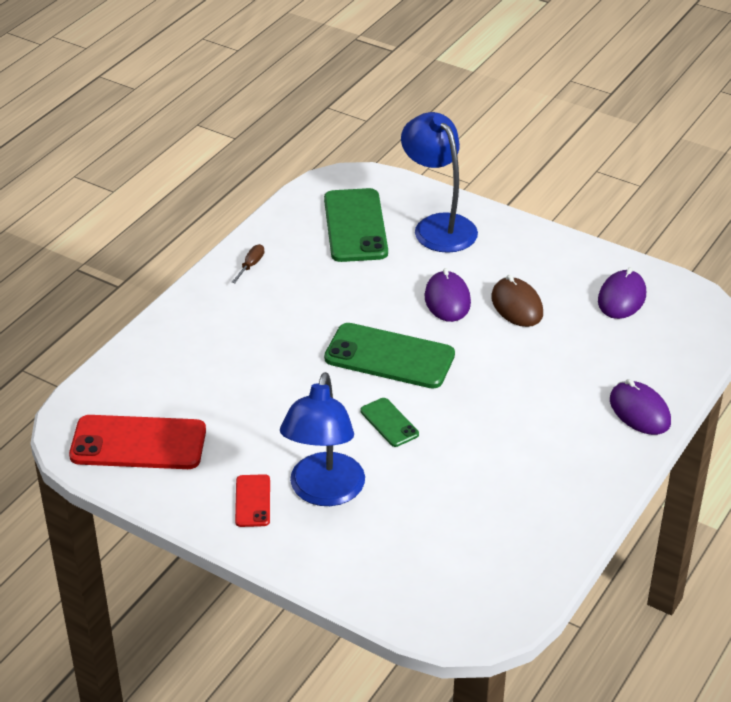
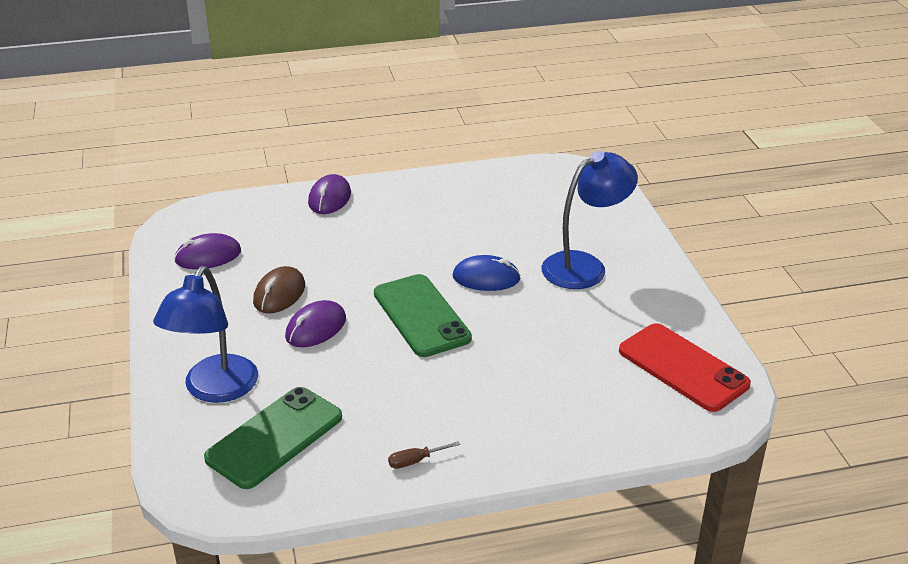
camera: 135 degrees left, 5 degrees down
red phone [235,474,270,527] -> none
green phone [360,398,419,447] -> blue mouse [452,255,521,291]

